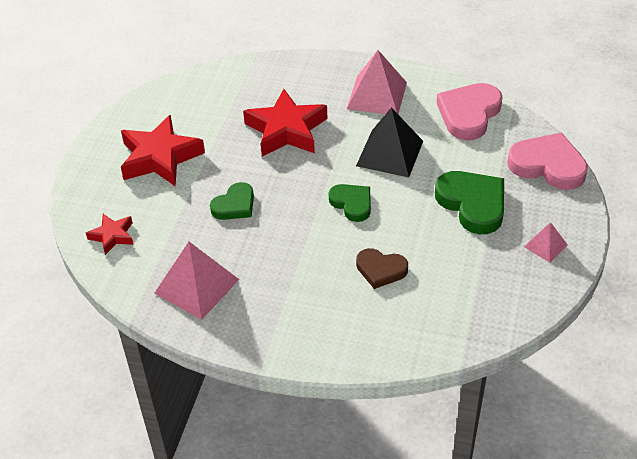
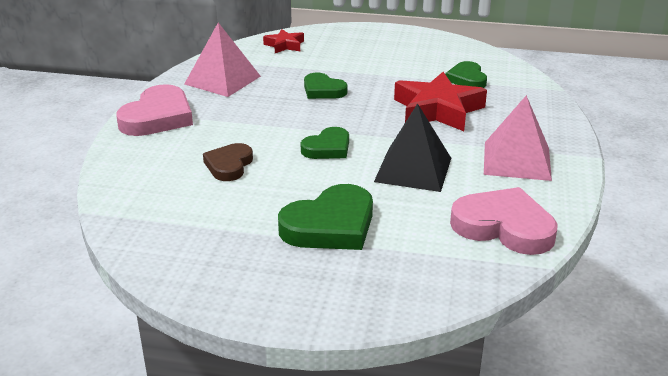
camera: 85 degrees right, 15 degrees down
red star [121,115,205,186] -> none
pink heart [507,132,588,190] -> pink heart moved to [116,84,193,136]
pink pyramid [524,222,568,263] -> none
none -> green heart [445,61,487,88]

